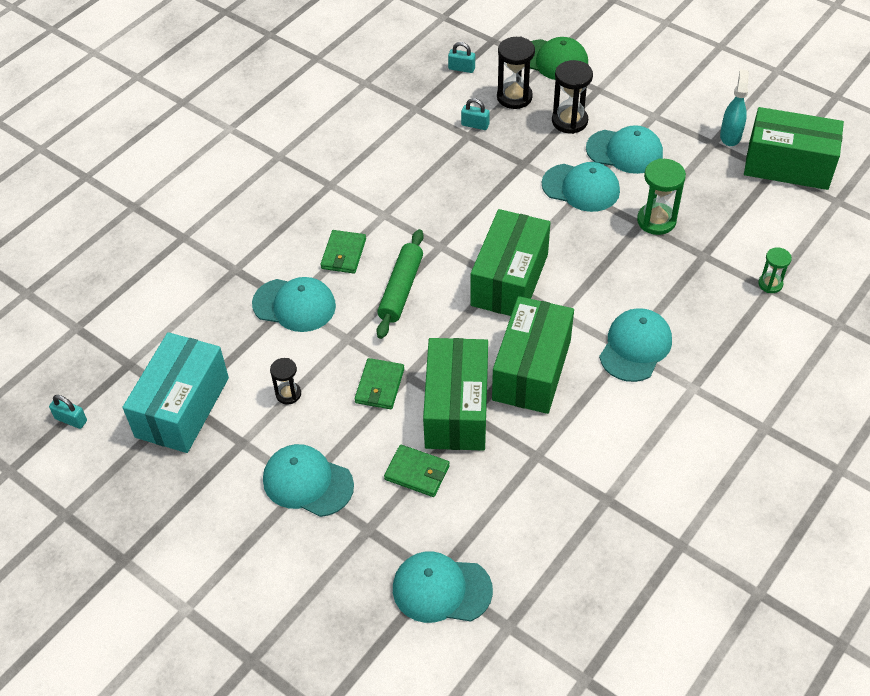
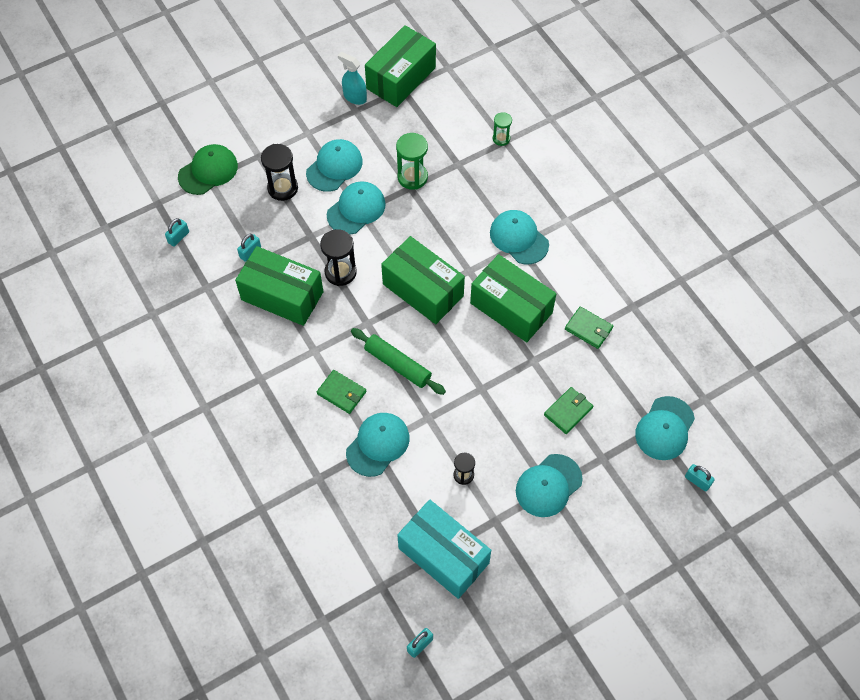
camera: 70 degrees left, 10 degrees up
green wallet [354,358,404,409] -> green wallet moved to [565,306,613,349]
green box [423,338,488,451] -> green box moved to [235,246,324,326]
black hourglass [497,36,535,109] -> black hourglass moved to [320,229,357,286]
none -> turquoise padlock [685,464,715,492]

